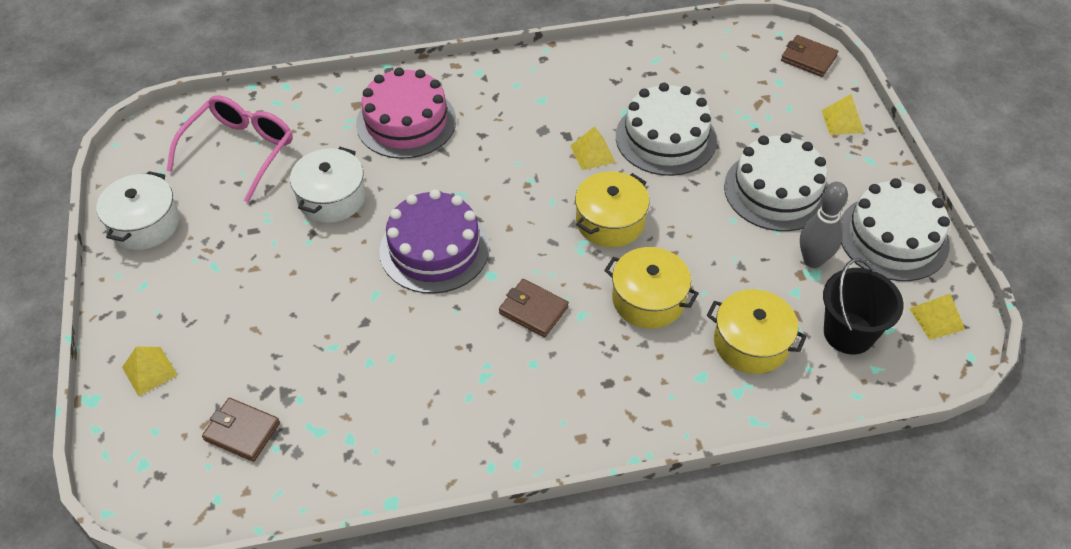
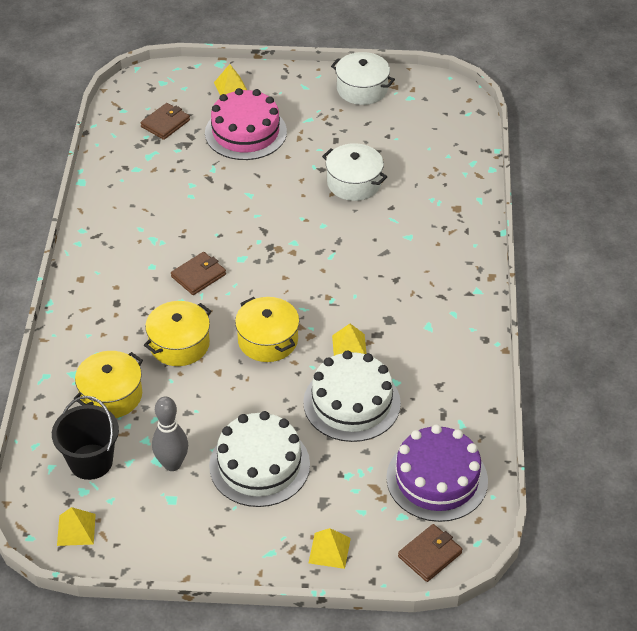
camera: 105 degrees right, 5 degrees down
pink glasses [167,95,293,203] -> none
pink cake [356,67,456,159] -> pink cake moved to [205,88,287,160]
purple cake [379,189,490,294] -> purple cake moved to [386,424,488,522]
white cake [840,178,950,281] -> none

